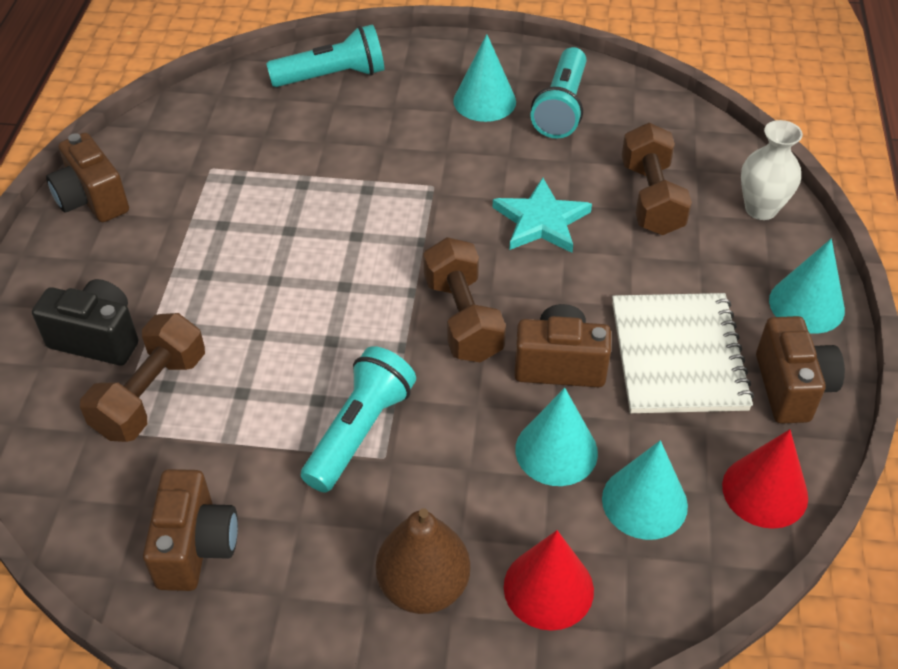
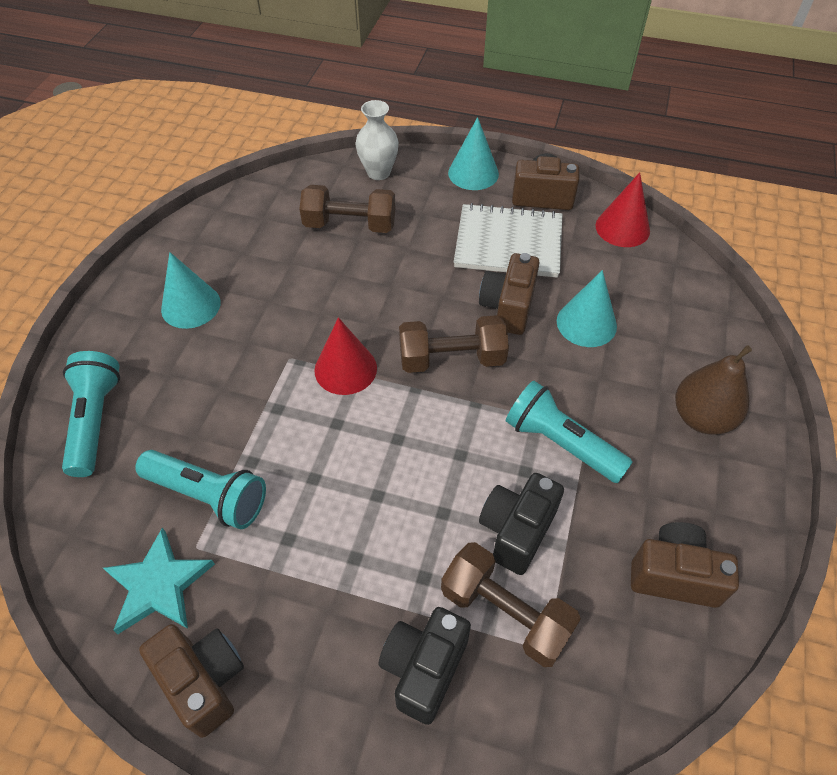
camera: 80 degrees left, 5 degrees up
brown camera [46,133,129,222] -> brown camera turned 105 degrees counterclockwise [139,624,244,738]
turquoise star [493,178,592,253] -> turquoise star moved to [103,527,215,634]
red cone [504,530,594,631] -> red cone moved to [314,317,377,395]
turquoise flashlight [531,47,586,139] -> turquoise flashlight moved to [135,450,266,529]
turquoise cone [602,440,688,540] -> none
none -> black camera [479,473,564,575]

